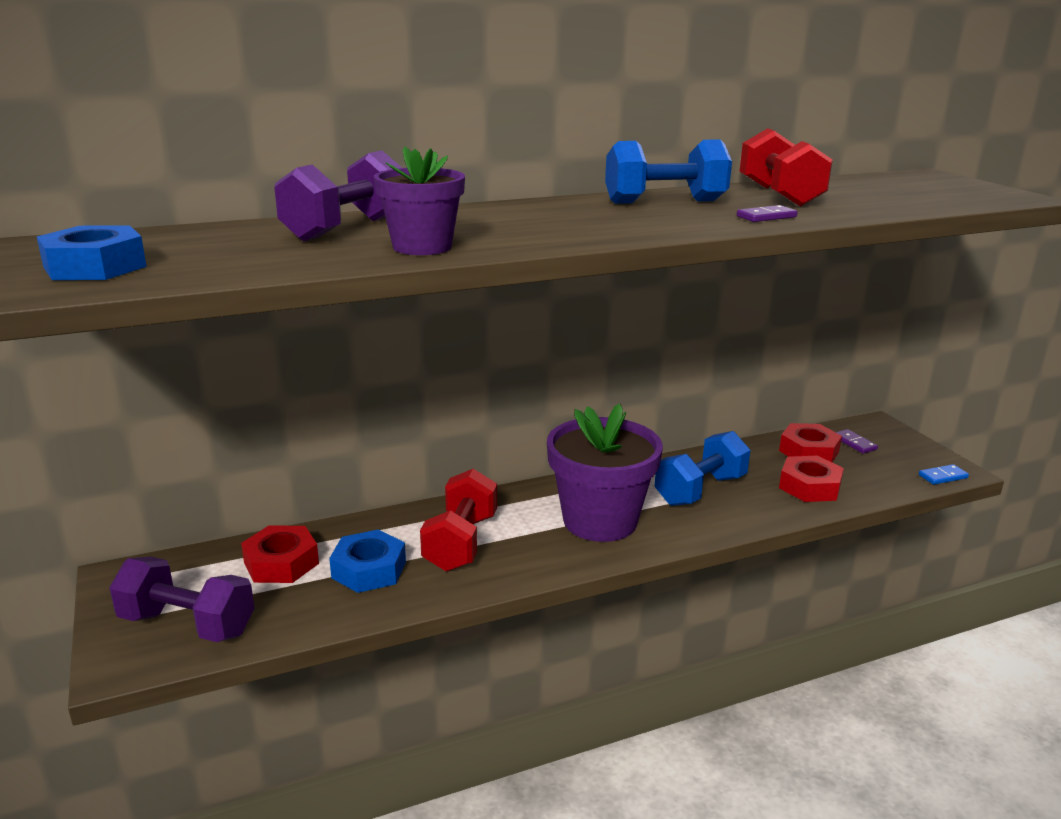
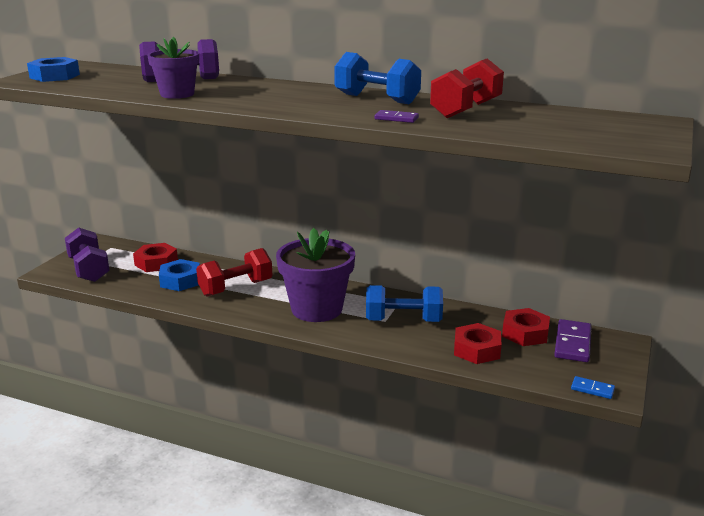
camera: 45 degrees right, 0 degrees up
purple domino [836,429,878,454] -> purple domino [554,319,592,362], size x1.82

